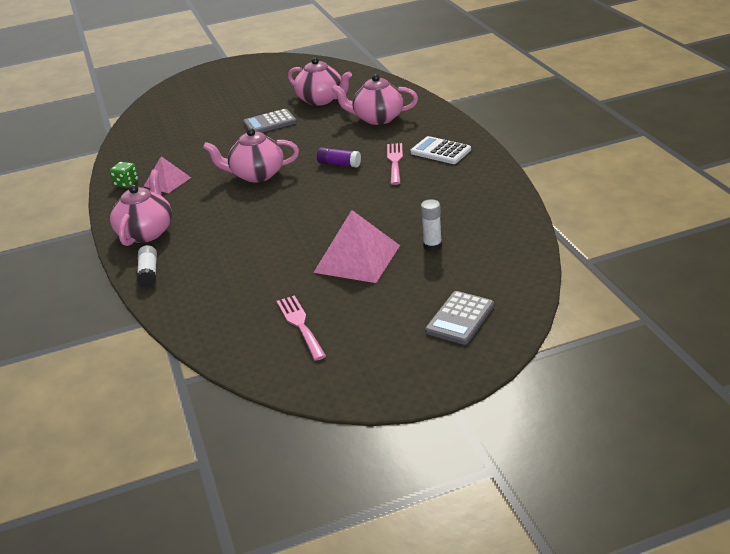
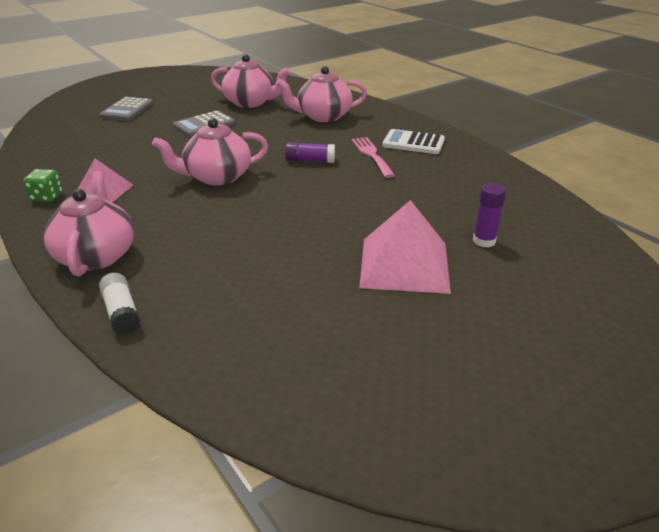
camera: 20 degrees left, 0 degrees up
pink fork [277,295,326,361] -> none
white glue stick [421,199,442,251] -> purple glue stick [473,183,506,247]
grey calculator [425,291,494,345] -> grey calculator moved to [99,97,153,121]

